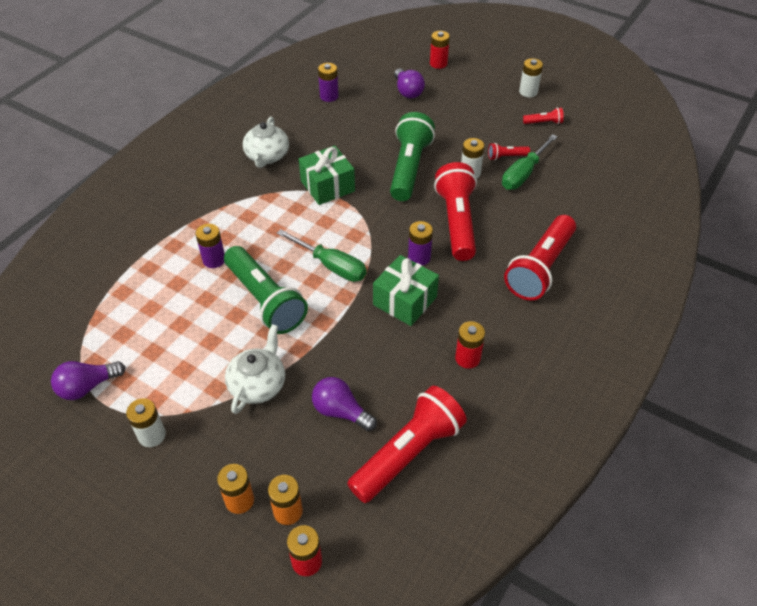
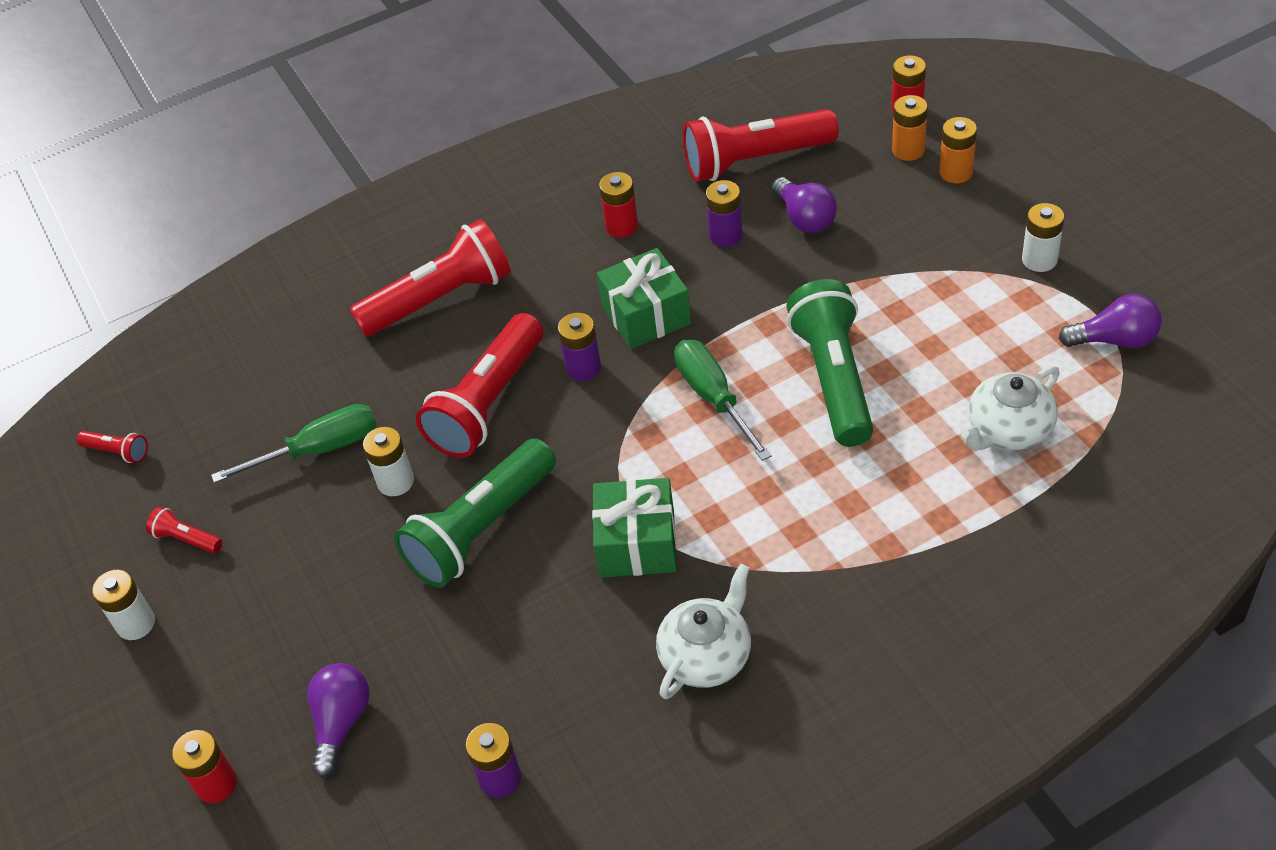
camera: 145 degrees left, 0 degrees up
purple battery [196,224,225,268] -> purple battery moved to [706,180,743,247]
white teapot [225,324,285,414] -> white teapot moved to [960,366,1060,450]
red flashlight [488,143,530,160] -> red flashlight moved to [77,431,148,463]

